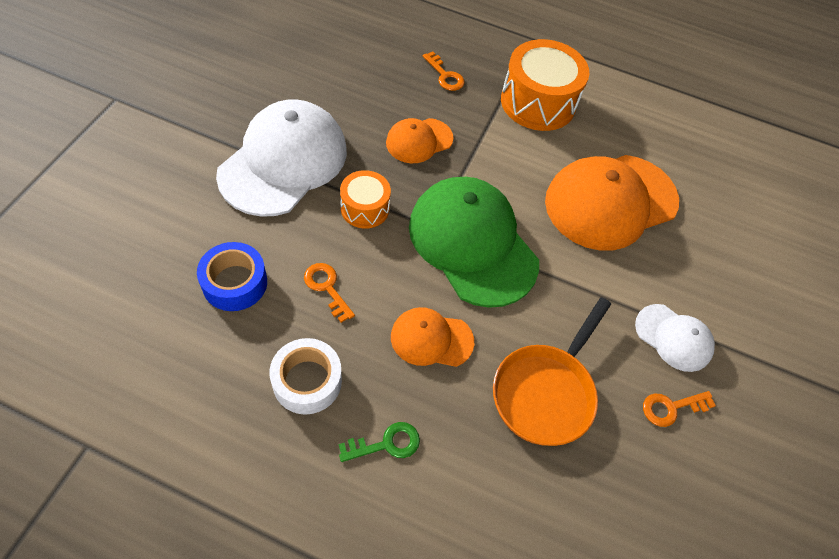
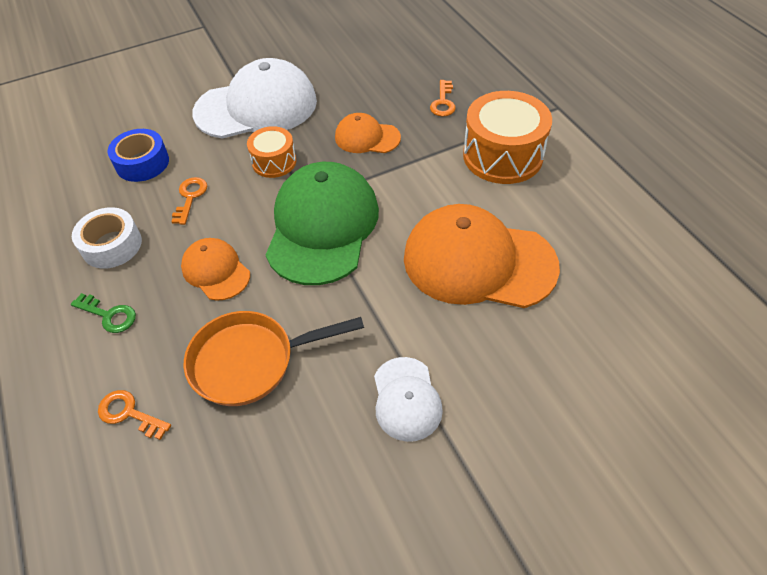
camera: 50 degrees right, 5 degrees down
orange key [643,391,716,427] -> orange key moved to [98,390,171,440]

